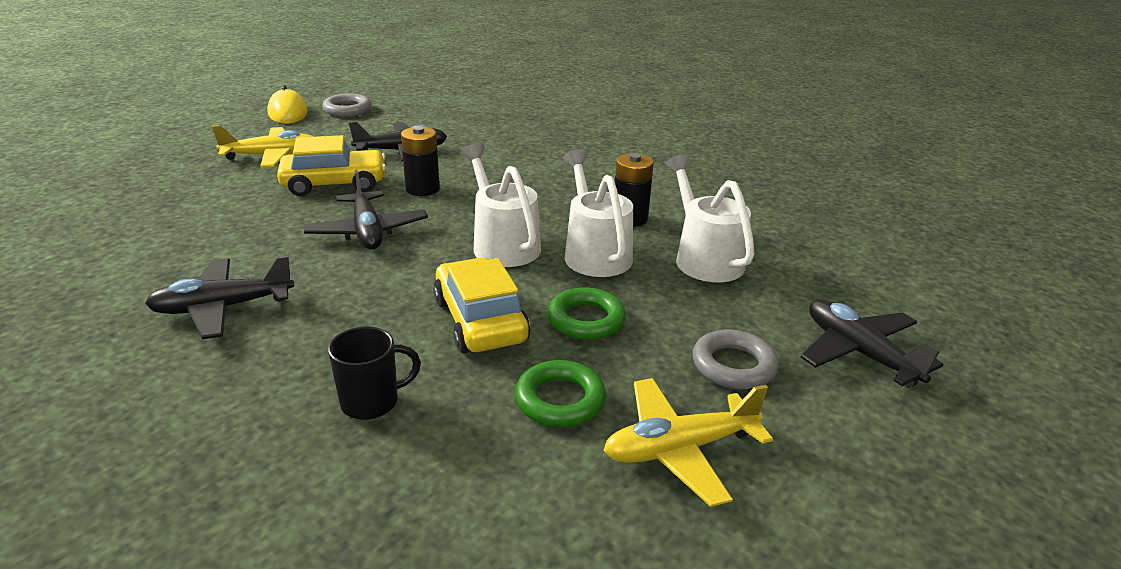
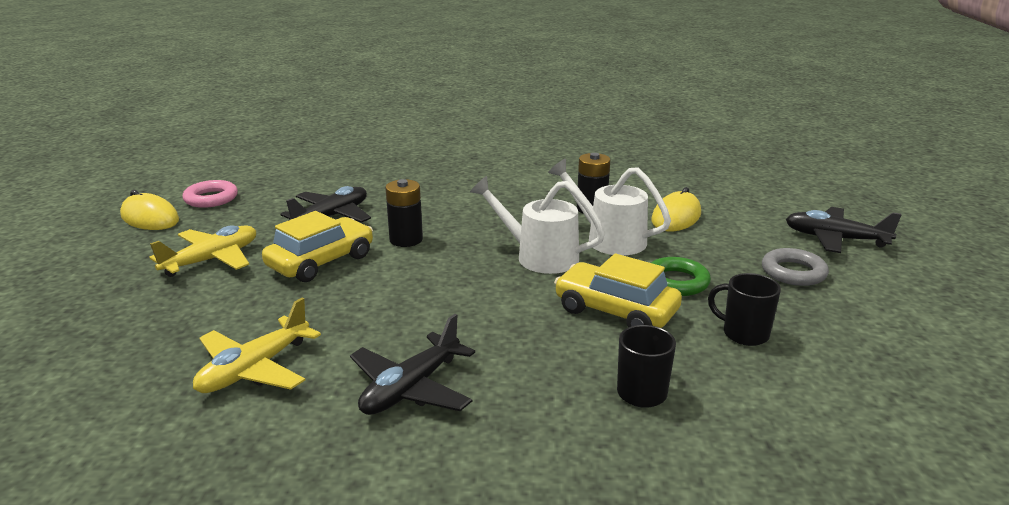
camera: 35 degrees left, 5 degrees down
black plane [303,170,428,249] -> none
grey ring [322,93,372,117] -> pink ring [183,180,238,208]
green ring [515,360,606,427] -> black mug [708,273,781,346]
yellow plane [603,378,773,507] -> yellow plane moved to [193,298,321,393]
white watering can [665,154,755,282] -> yellow mouse [651,187,701,232]

